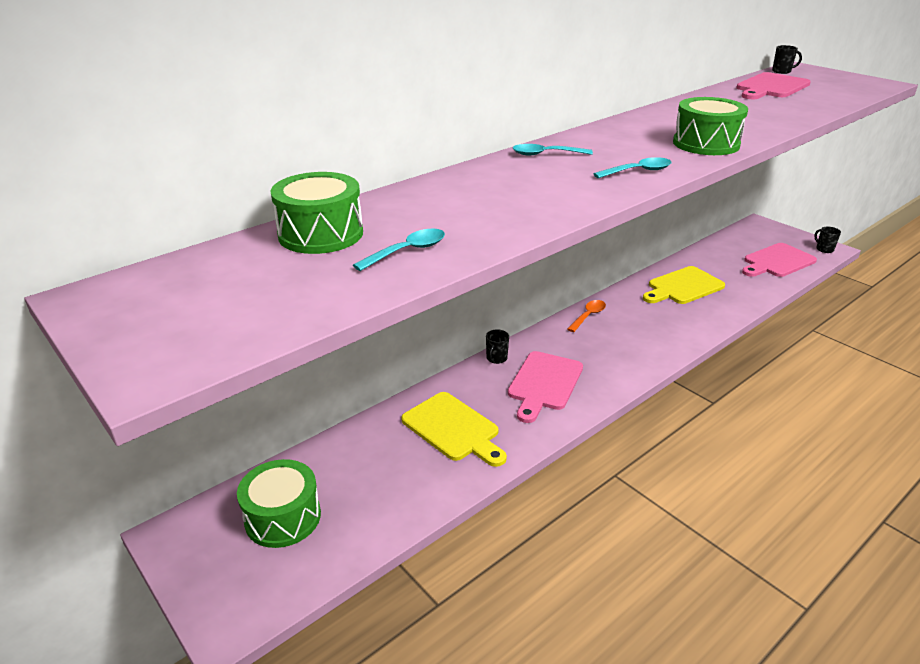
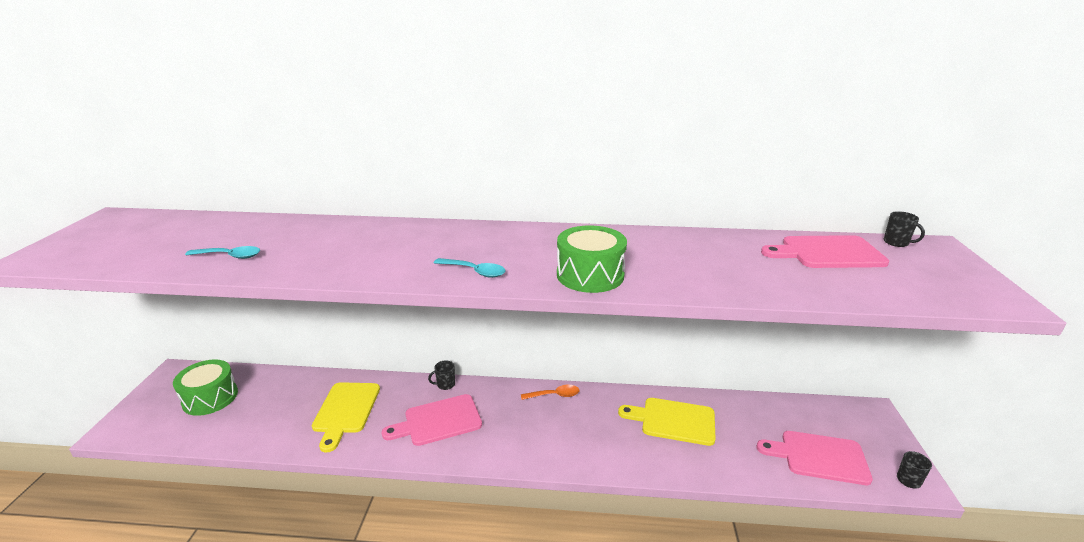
camera: 45 degrees right, 5 degrees down
green drum [271,172,363,254] -> none
turquoise spoon [513,144,593,156] -> none

